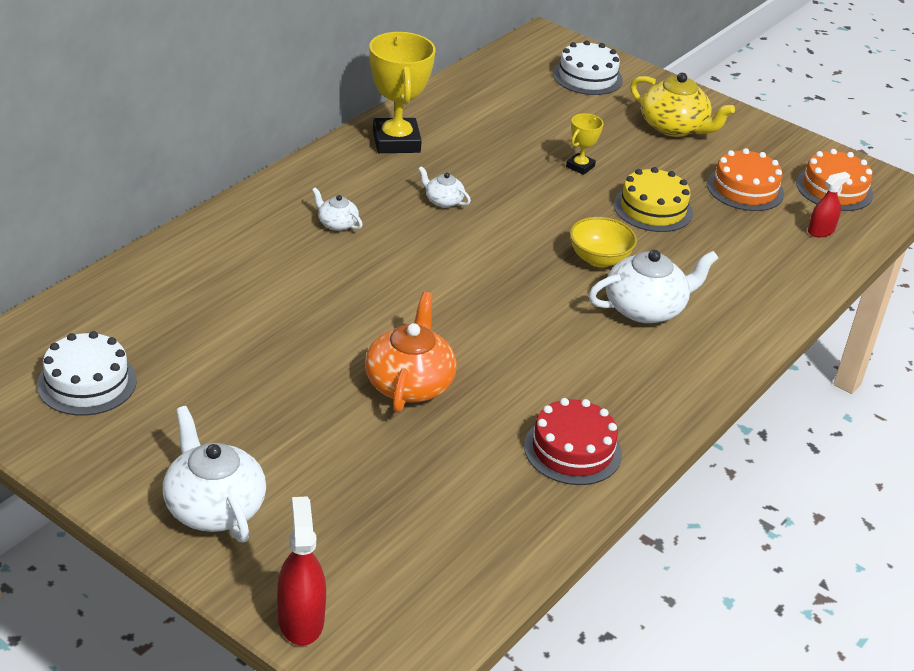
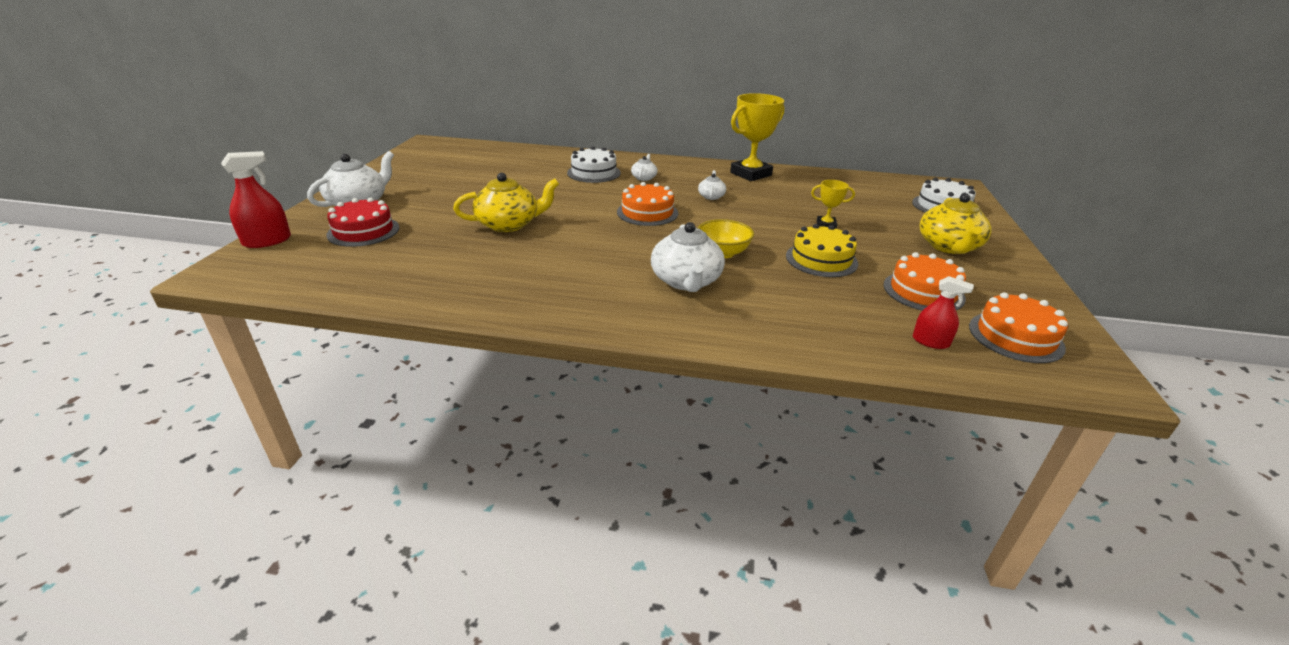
camera: 65 degrees right, 5 degrees down
white cake [37,331,137,416] -> white cake moved to [567,146,621,183]
orange teapot [365,292,457,413] -> yellow teapot [453,173,559,232]
red cake [524,398,622,485] -> red cake moved to [326,197,399,247]
white teapot [589,250,718,323] -> white teapot turned 45 degrees clockwise [651,222,725,292]
none -> orange cake [617,182,678,226]

